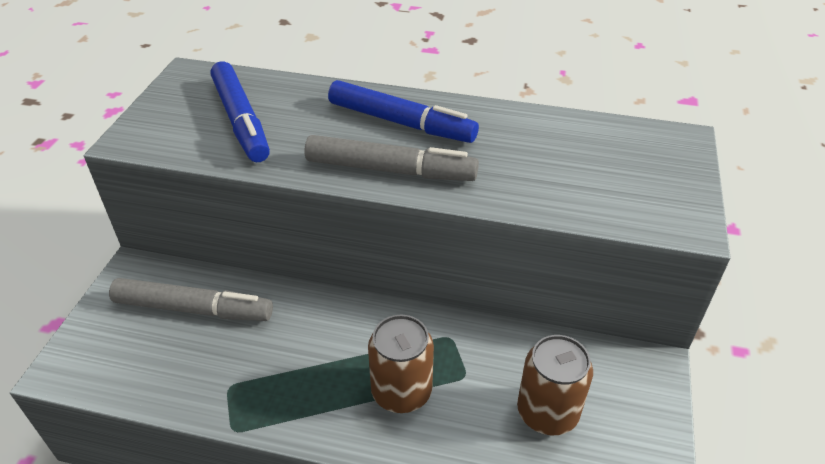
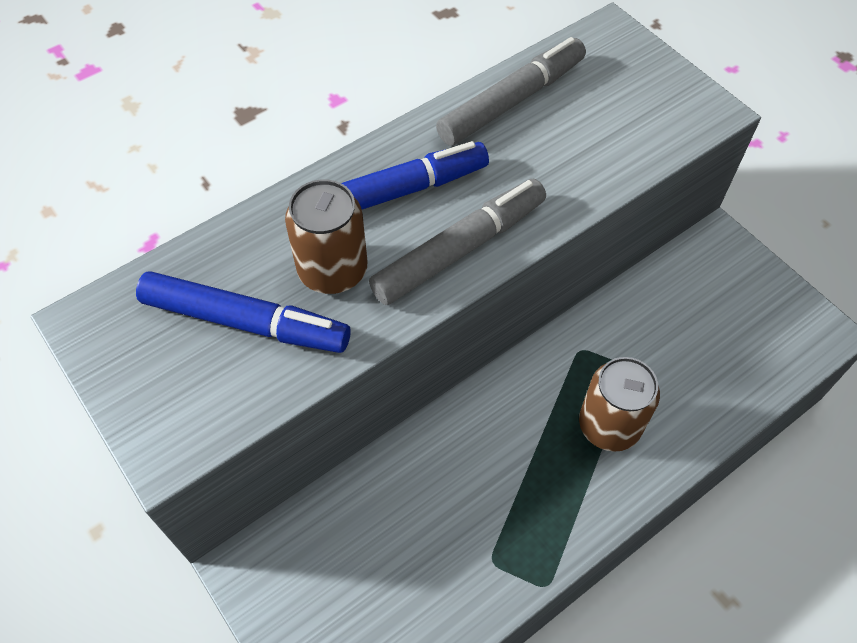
camera: 50 degrees left, 15 degrees up
grey marker [109,278,273,321] -> grey marker moved to [436,37,586,146]
brown can [517,335,593,435] -> brown can moved to [285,179,367,294]

